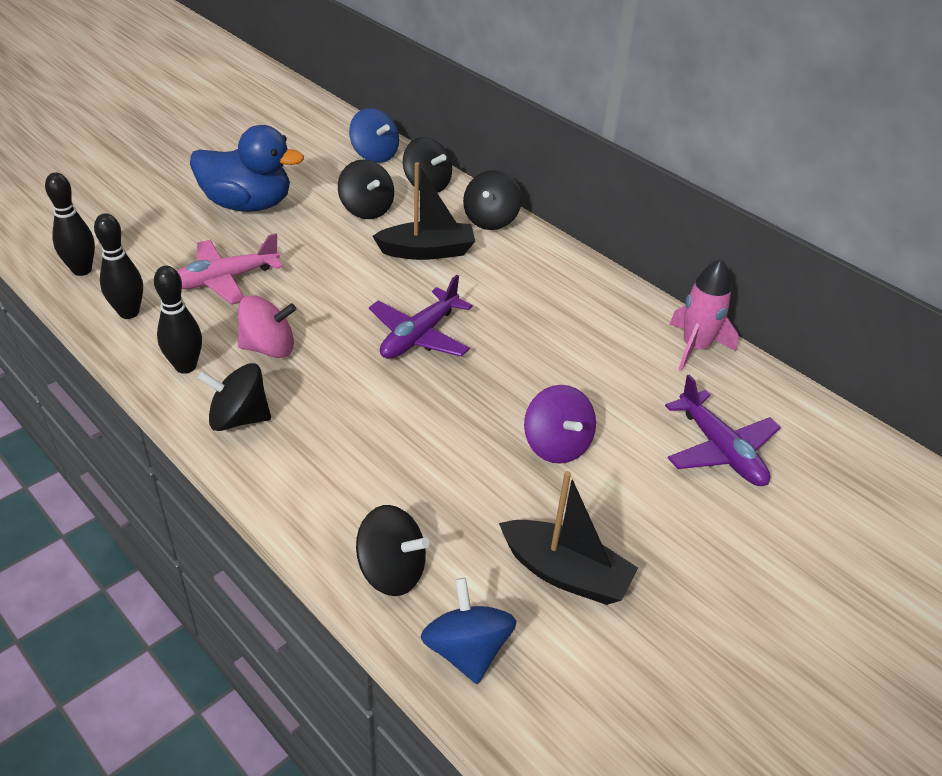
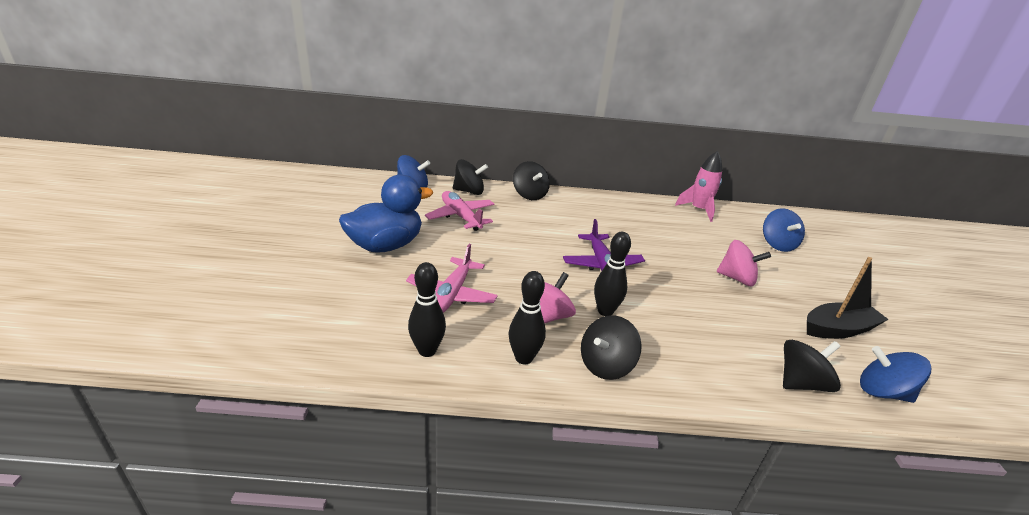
camera: 45 degrees left, 10 degrees down
black bowling pin [45,173,95,276] -> black bowling pin moved to [594,232,631,316]
black spinning top [338,160,394,219] -> pink plane [425,191,494,231]
black boat [372,162,475,260] -> none
purple spinning top [524,385,596,464] -> pink spinning top [717,240,771,286]
purple plane [665,374,781,486] -> blue spinning top [763,208,805,252]

